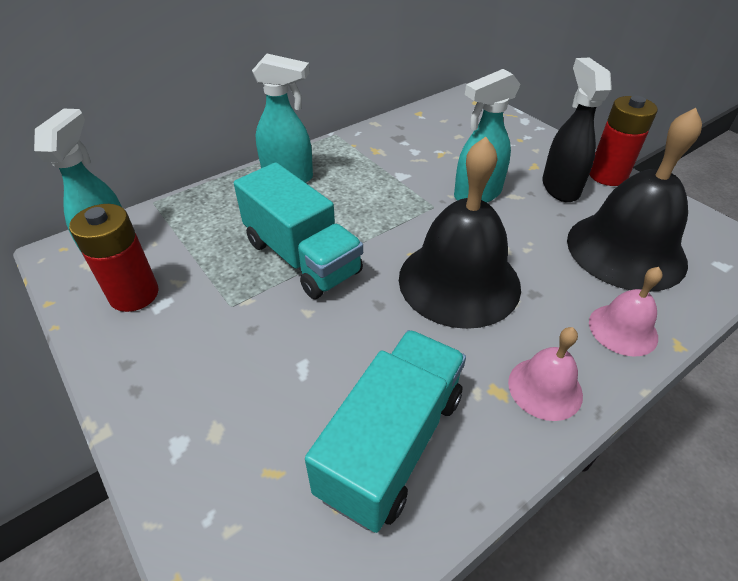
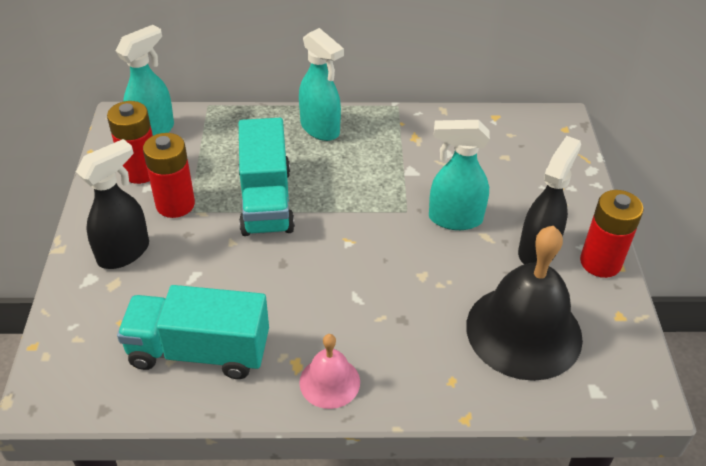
camera: 35 degrees right, 0 degrees up
turquoise truck [305,330,466,533] -> turquoise truck turned 150 degrees counterclockwise [117,285,269,379]
black bell [399,137,521,329] -> none
pink bell [589,267,662,357] -> none
none -> black spray bottle [76,139,149,269]
none -> red battery [143,133,195,218]

